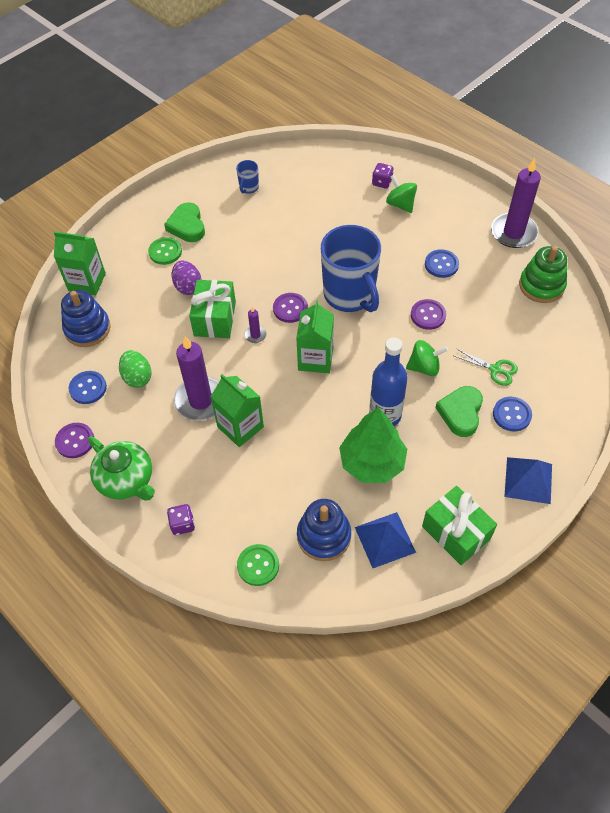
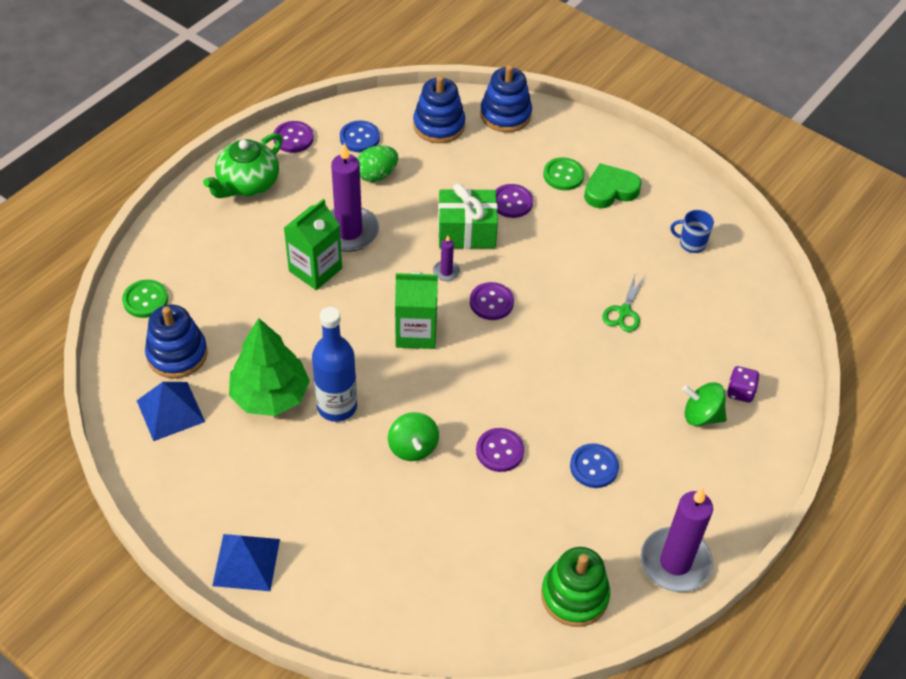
camera: 80 degrees right, 5 degrees down
green carton [54,231,106,295] -> blue stacking toy [480,65,532,132]
purple dice [167,504,195,535] -> none
purple egg [172,260,202,295] -> purple button [496,184,533,218]
blue mug [321,225,381,312] -> none
green spinning top [386,175,417,213] -> green spinning top turned 120 degrees counterclockwise [682,382,727,426]
green gift [422,486,497,565] -> none
green heart [435,386,483,437] -> none
green scissors [454,349,518,386] -> green scissors moved to [602,272,645,332]
blue button [493,397,532,432] -> none

